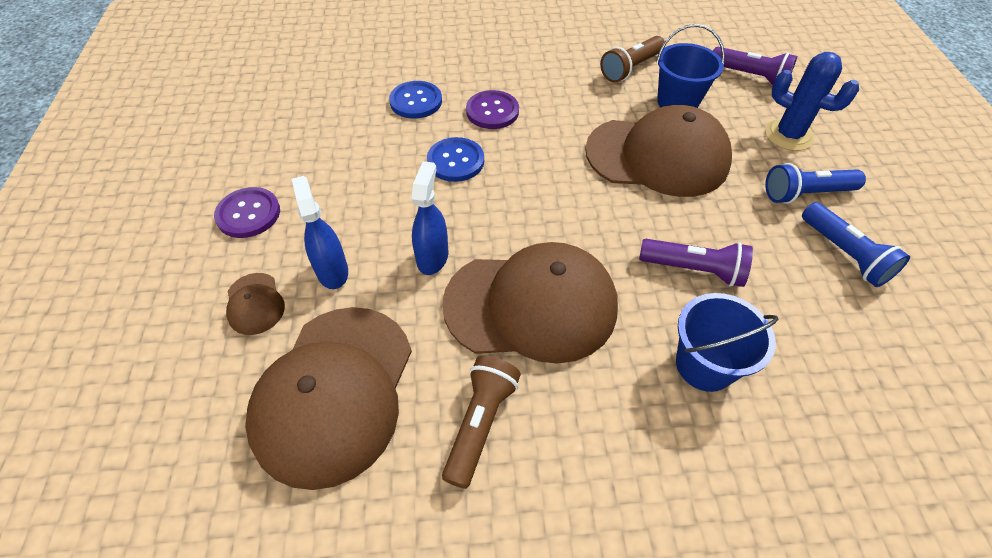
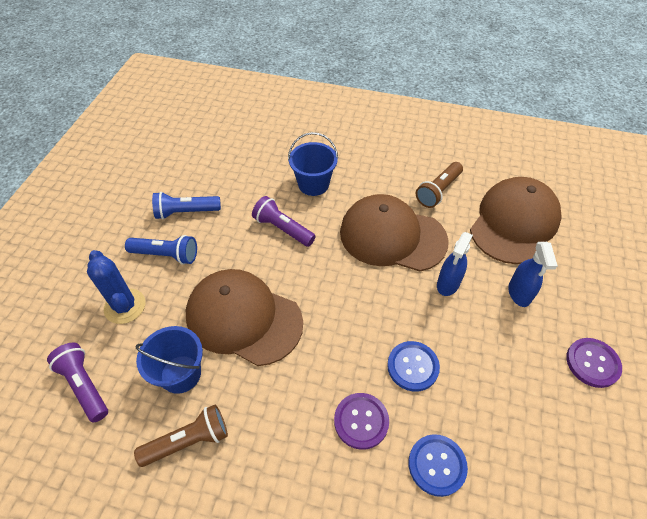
camera: 160 degrees left, 0 degrees up
brown cap [226,273,285,335] -> none
blue flashlight [802,202,910,287] -> blue flashlight turned 90 degrees counterclockwise [152,192,221,219]

